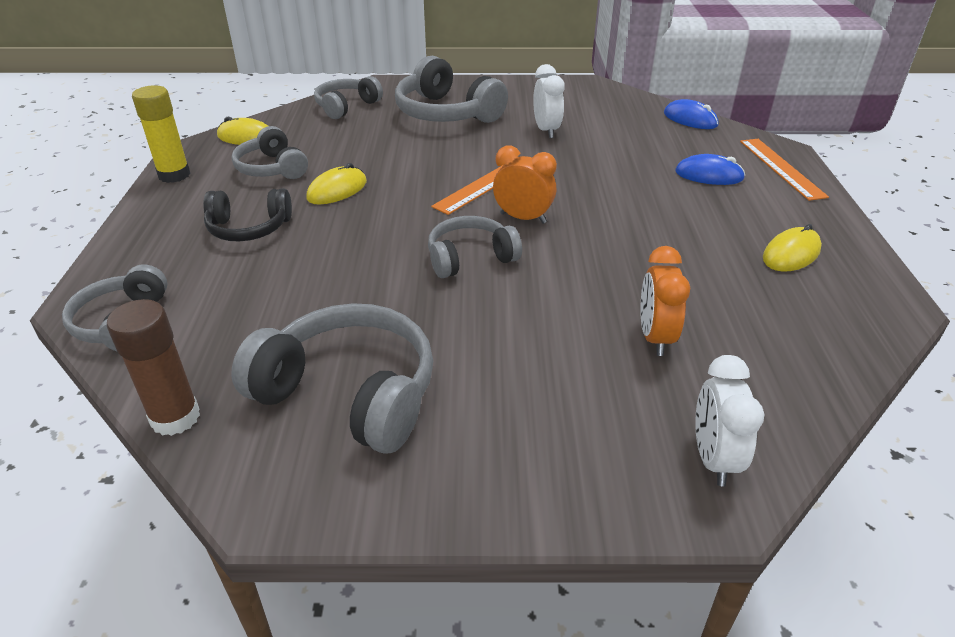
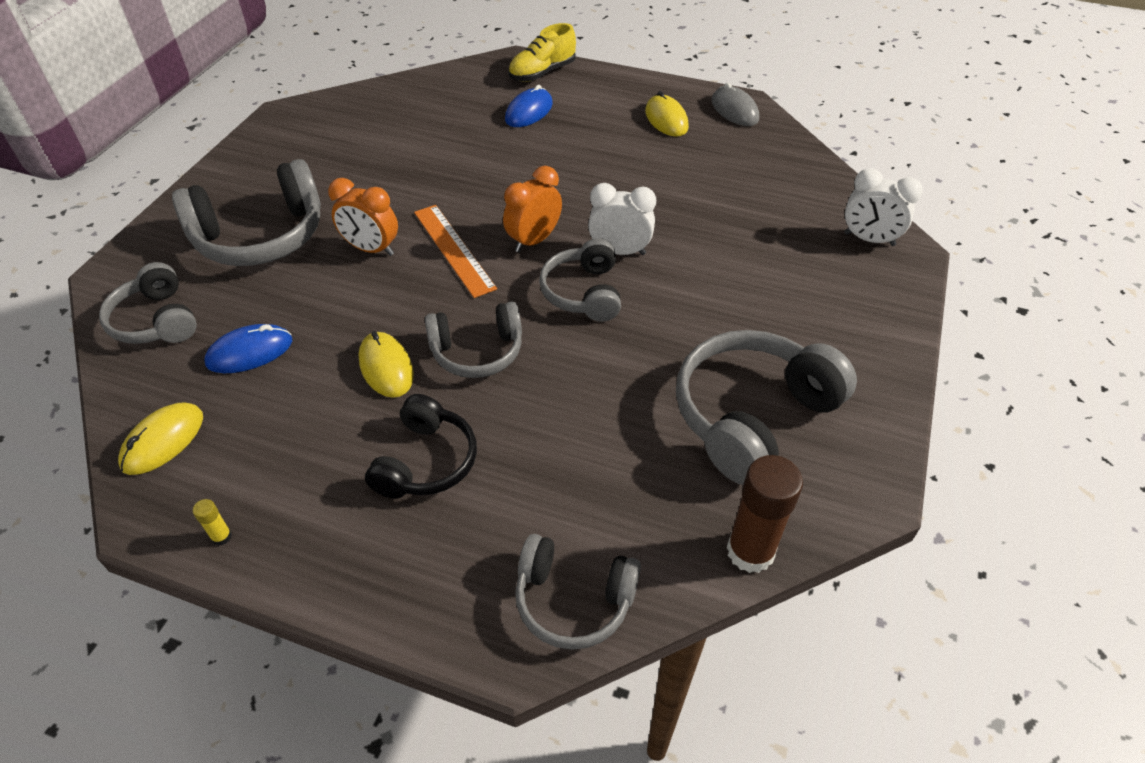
camera: 70 degrees left, 10 degrees up
yellow glue stick [132,85,191,183] -> yellow glue stick [193,499,232,546], size x0.42
grey headphones [232,126,308,179] -> grey headphones moved to [425,302,522,378]
white clock [533,64,565,138] -> white clock moved to [588,183,656,255]
orange clock [640,246,690,356] -> orange clock moved to [328,178,398,256]
blue mouse [664,99,718,129] -> blue mouse moved to [205,324,292,373]
orange ruler [740,139,829,201] -> yellow shoe [508,23,576,82]
none -> grey mouse [712,83,759,126]

